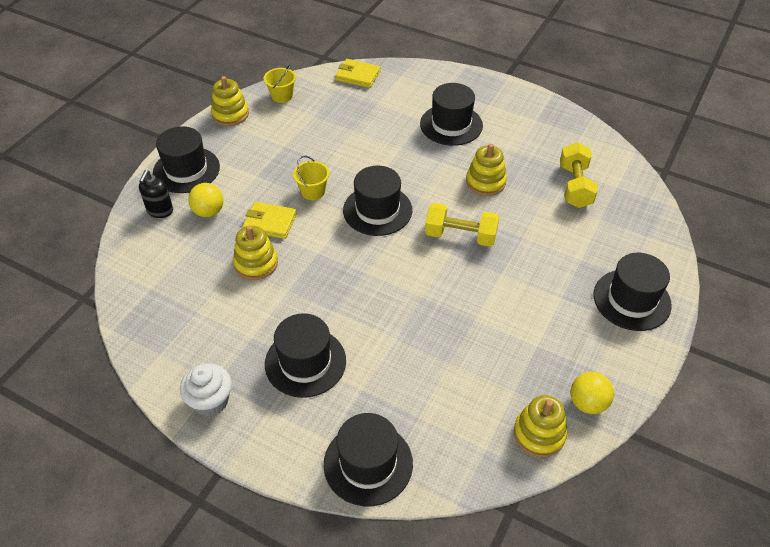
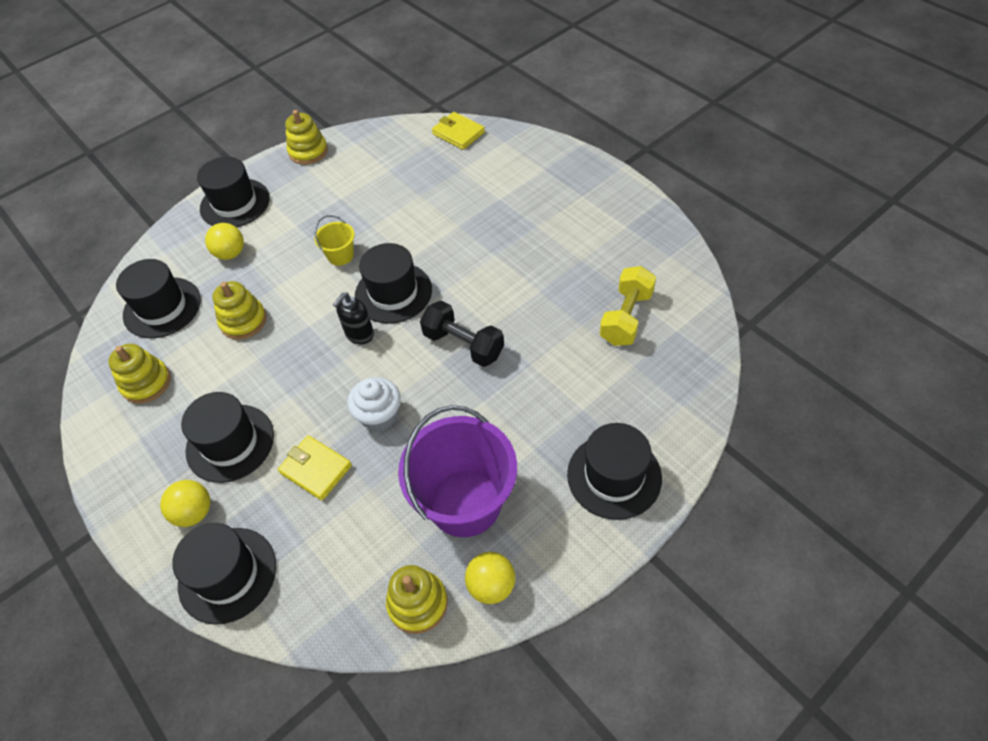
camera: 25 degrees right, 5 degrees up
black soap dispenser [139,170,173,218] -> black soap dispenser moved to [333,292,374,344]
white cupcake [180,363,232,416] -> white cupcake moved to [347,377,400,432]
yellow wallet [243,202,297,239] -> yellow wallet moved to [278,435,352,501]
yellow bucket [264,64,296,103] -> none
black hat [420,83,483,146] -> black hat moved to [116,259,201,338]
yellow dumbbell [425,203,499,247] -> black dumbbell [420,301,504,367]
yellow stacking toy [466,144,507,196] -> yellow stacking toy moved to [108,344,171,404]
none -> yellow ball [160,480,210,527]
none -> purple bucket [398,405,517,537]

